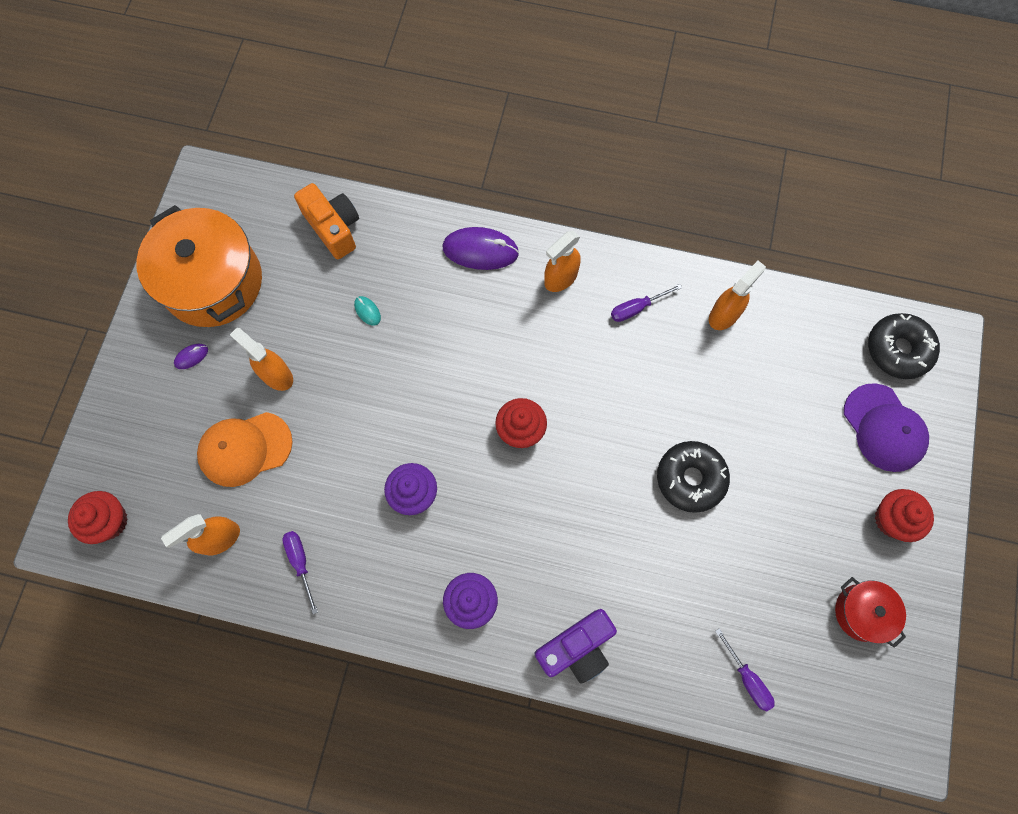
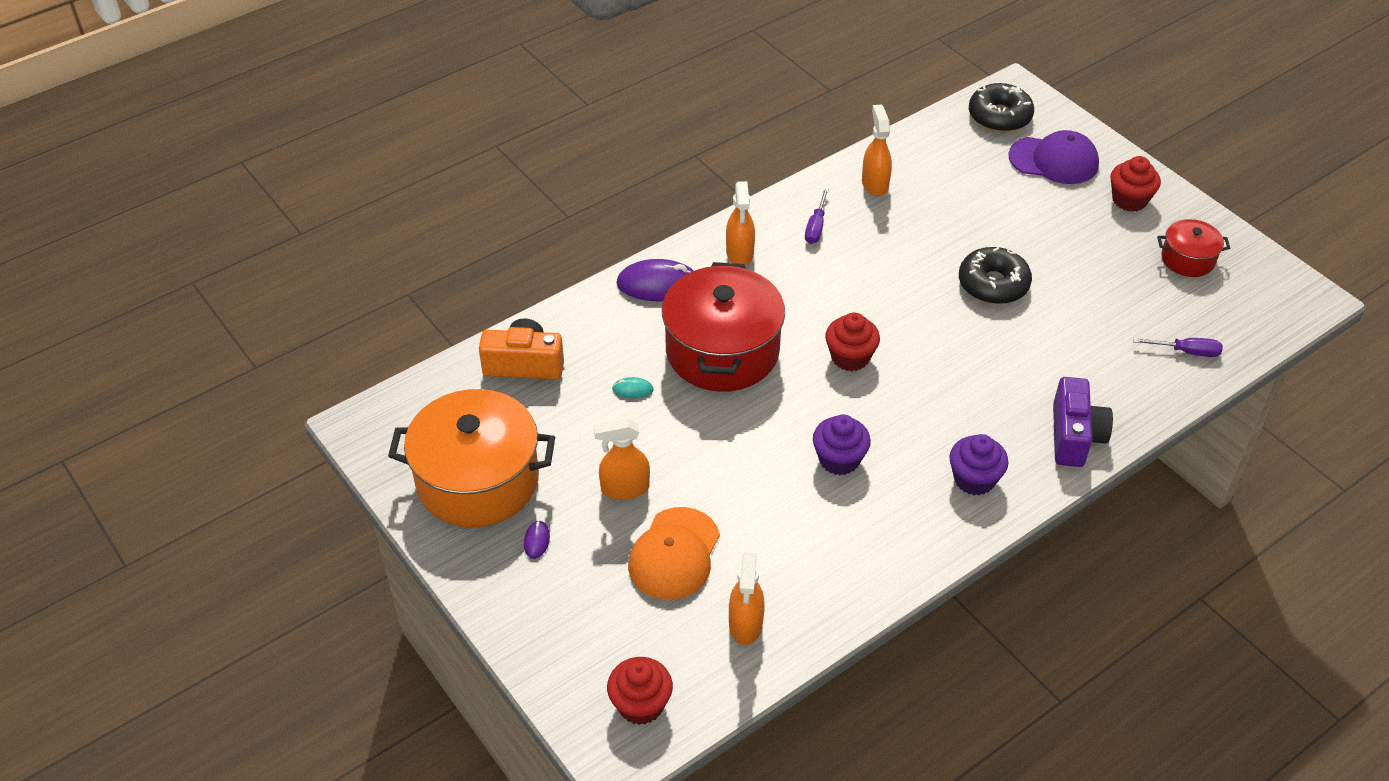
camera: 50 degrees left, 25 degrees down
purple screwdriver [282,531,318,614] -> none
purple mouse [442,227,519,270] -> purple mouse turned 45 degrees clockwise [616,259,694,301]
none -> red pot [662,262,785,392]

